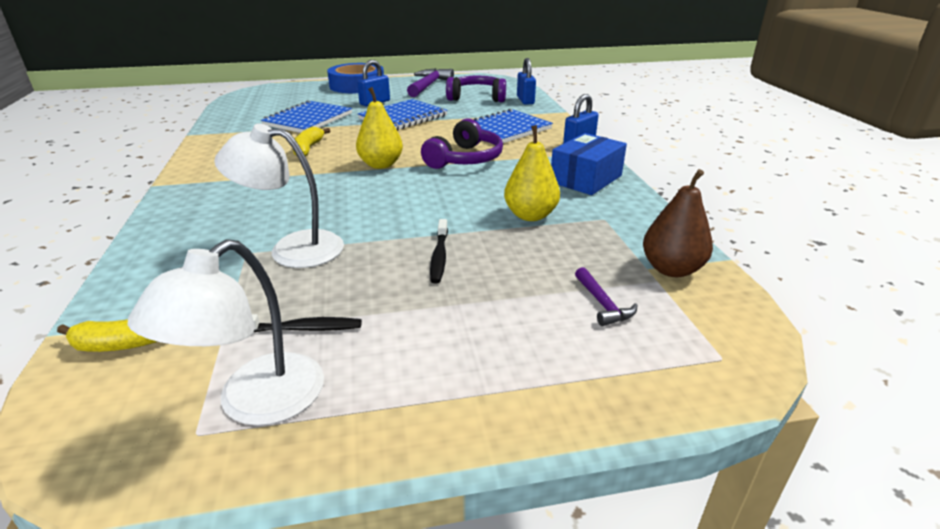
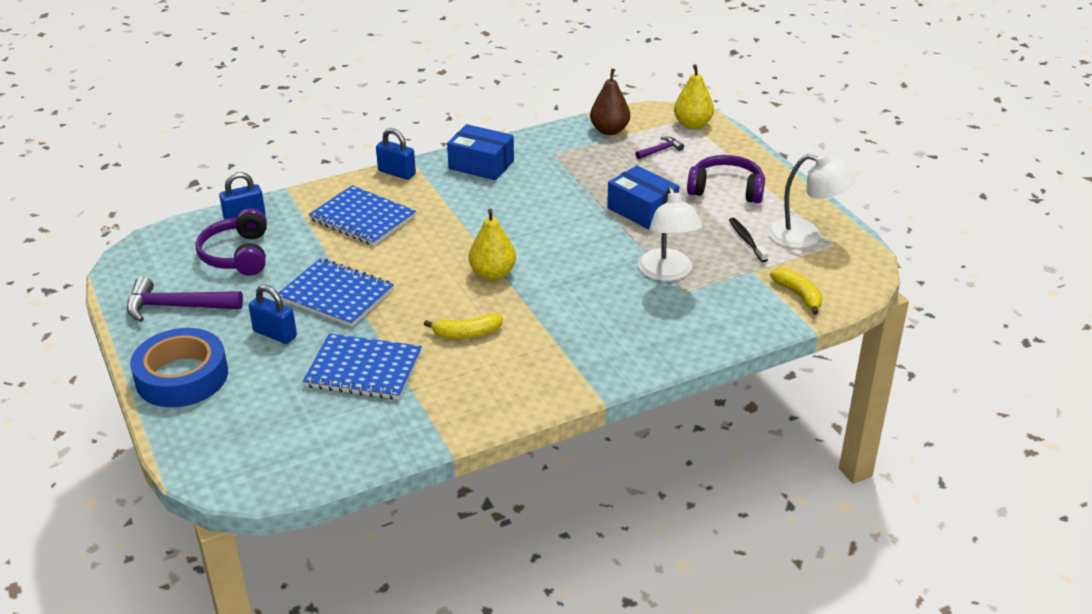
camera: 105 degrees left, 5 degrees up
purple headphones [421,119,503,169] -> purple headphones moved to [687,155,765,203]
black toothbrush [430,219,448,283] -> blue box [607,165,679,229]
yellow pear [504,125,560,221] -> yellow pear moved to [674,64,714,129]

